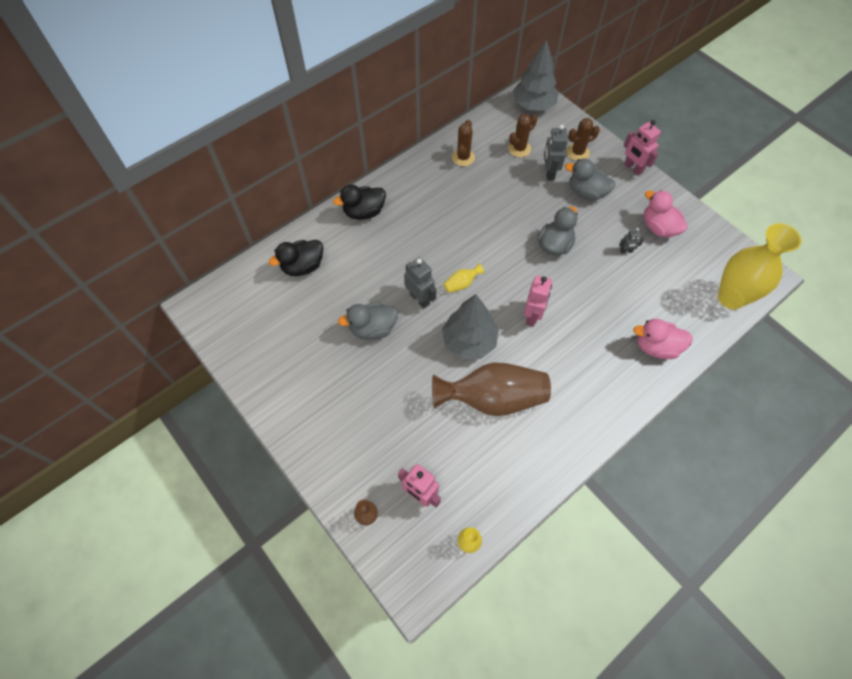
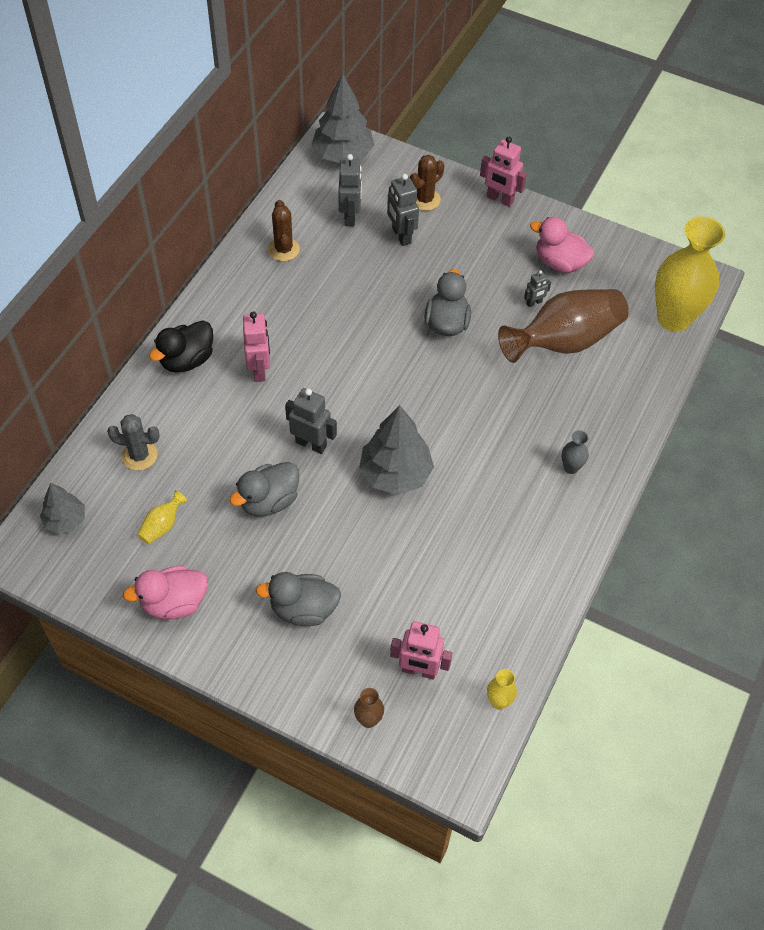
camera: 25 degrees left, 5 degrees down
black duck [269,240,323,276] -> grey cactus [107,414,160,470]
brown vase [432,362,551,416] -> brown vase moved to [498,289,629,363]
yellow vase [444,263,485,293] -> yellow vase moved to [137,490,188,544]
brown cactus [508,114,538,157] -> grey robot [338,154,362,226]
pink robot [524,276,552,326] -> pink robot moved to [243,312,270,382]
grey duck [565,159,615,200] -> grey duck moved to [256,572,341,626]
pink duck [633,319,693,359] -> pink duck moved to [123,566,208,619]
none -> grey tree [40,483,85,534]
none -> grey vase [562,430,589,474]

